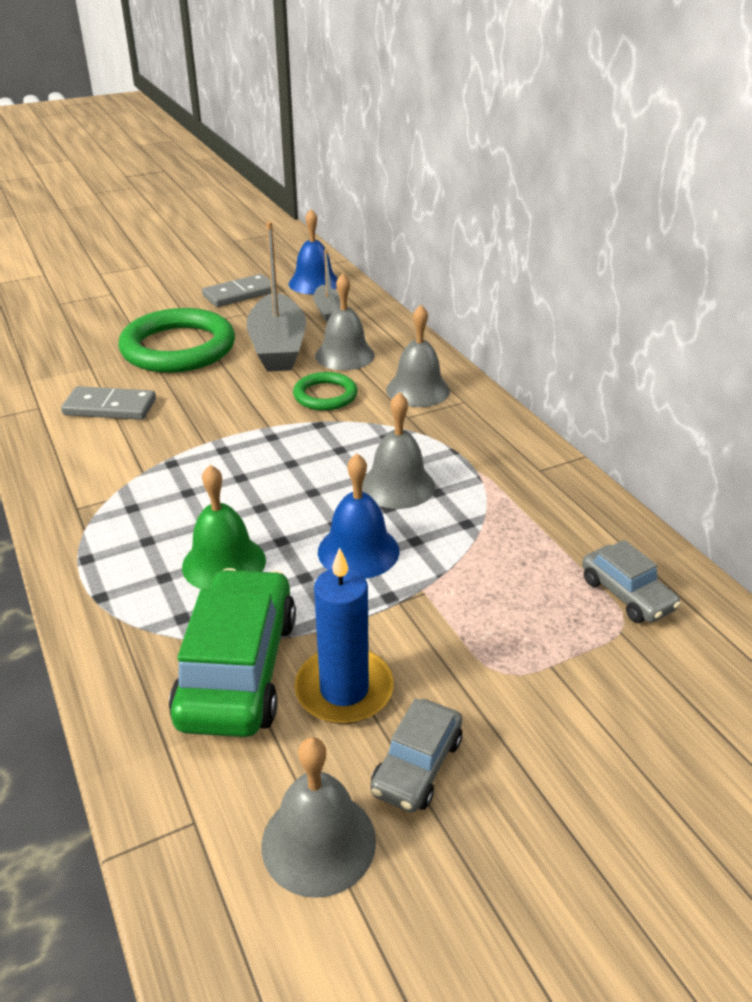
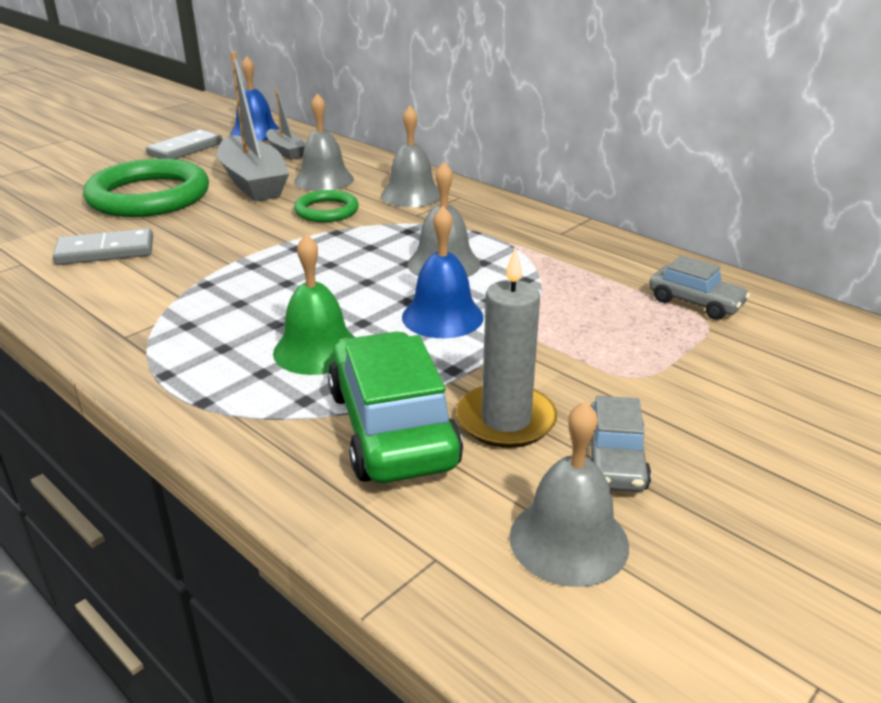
camera: 20 degrees left, 5 degrees down
blue candle [294,547,394,724] -> grey candle [456,247,557,448]

